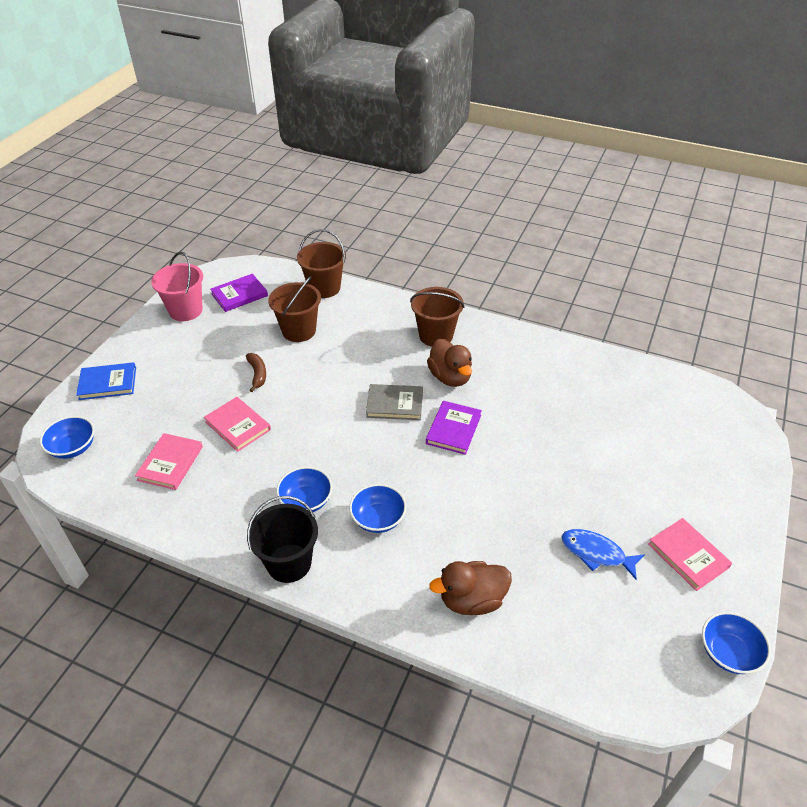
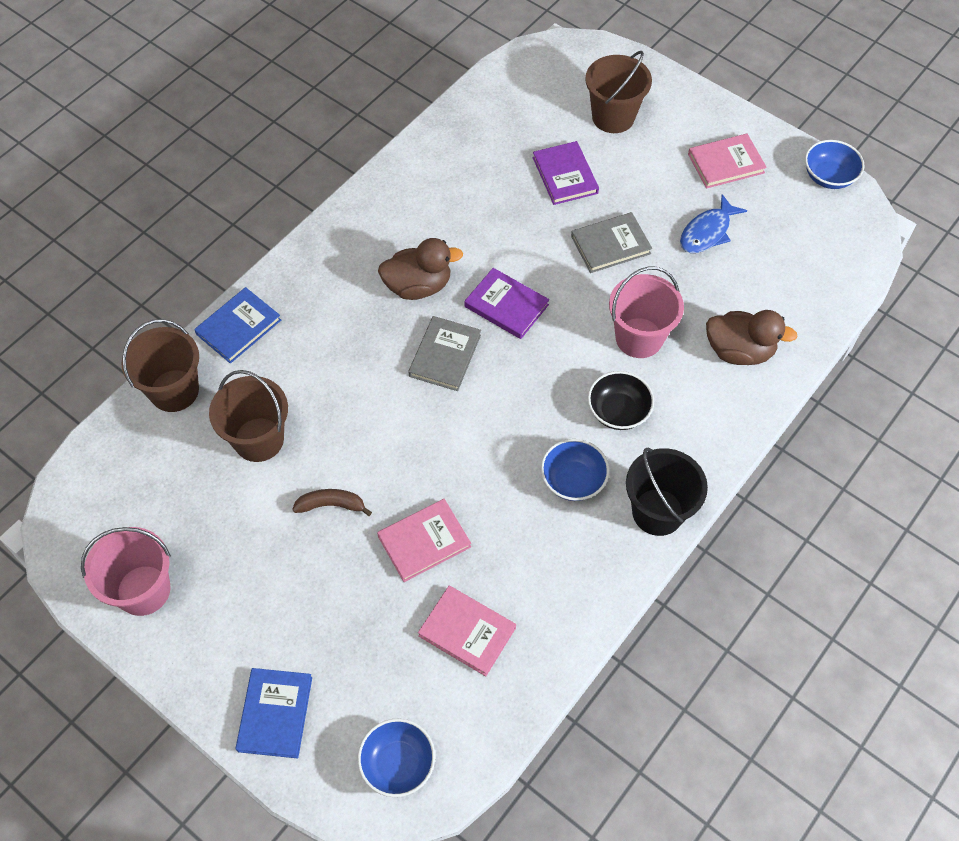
camera: 75 degrees left, 15 degrees up
purple book [210,274,268,312] -> purple book moved to [533,141,599,205]
blue bowl [349,484,407,533] -> black bowl [588,371,654,430]
brown bucket [410,287,465,347] -> brown bucket moved to [585,51,652,133]
brown duck [429,561,512,615] -> brown duck turned 75 degrees counterclockwise [706,310,798,365]
none -> blue book [194,287,281,364]
none -> grey book [571,212,652,273]
none -> pink bucket [609,267,684,358]

